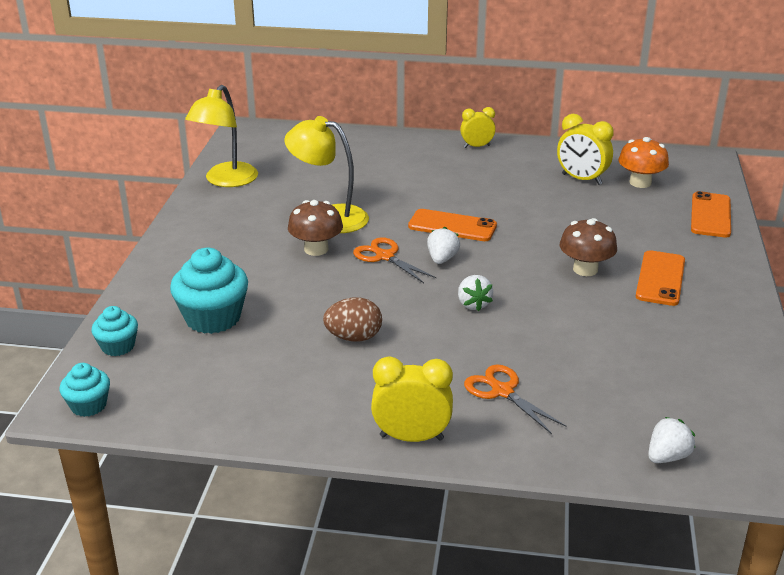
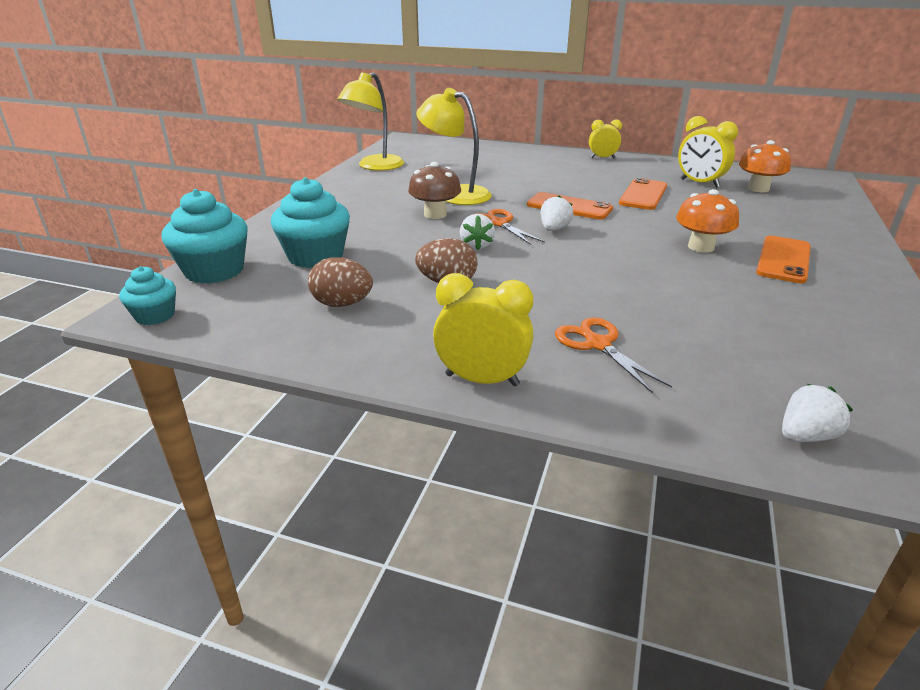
camera: 10 degrees right, 0 degrees up
turquoise cupcake [91,306,138,356] -> turquoise cupcake [162,189,248,284], size x1.75
white strawberry [458,275,493,311] -> white strawberry moved to [460,214,495,250]
brown mushroom [560,218,617,276] -> orange mushroom [676,189,739,253]
orange phone [691,191,731,237] -> orange phone moved to [619,178,667,210]
none -> brown egg [308,257,373,307]

